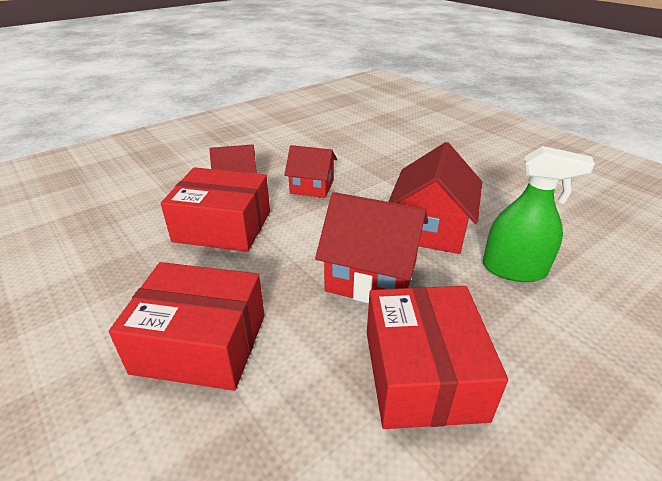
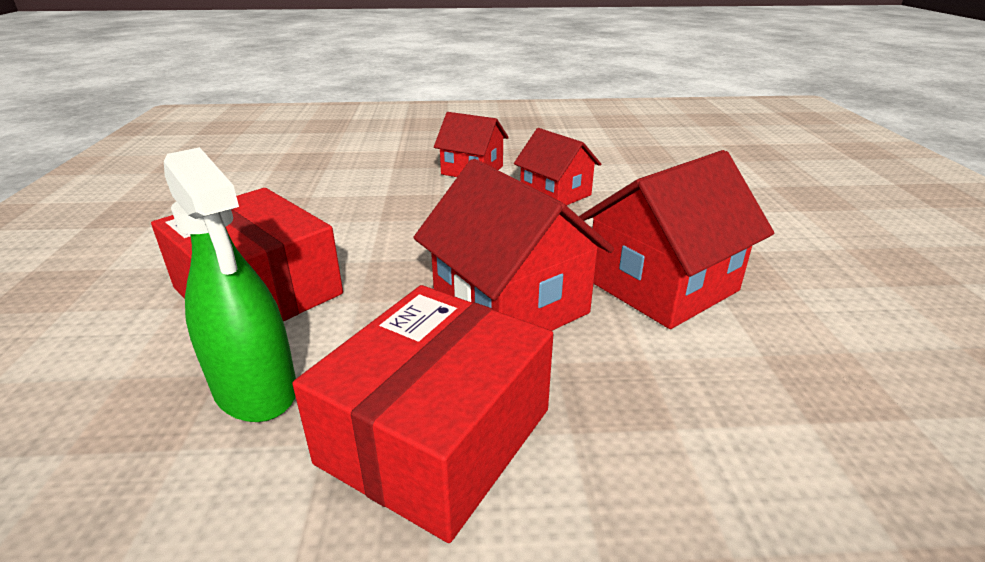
camera: 35 degrees right, 5 degrees down
red box [161,167,270,252] -> none
green spray bottle [483,146,595,282] -> green spray bottle moved to [164,147,296,422]

